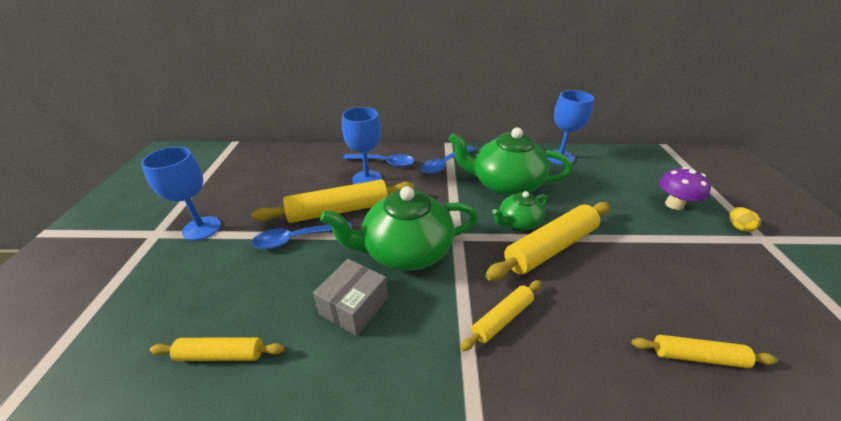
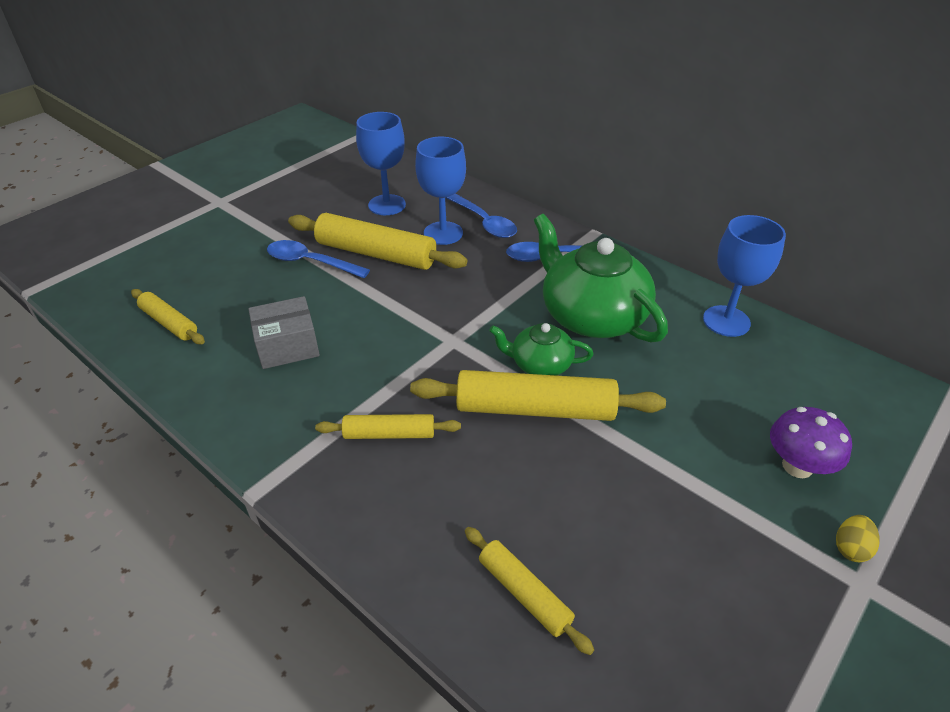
camera: 40 degrees right, 5 degrees up
blue goblet [141,147,221,241] -> blue goblet moved to [356,112,406,215]
green teapot [320,186,478,271] -> none

